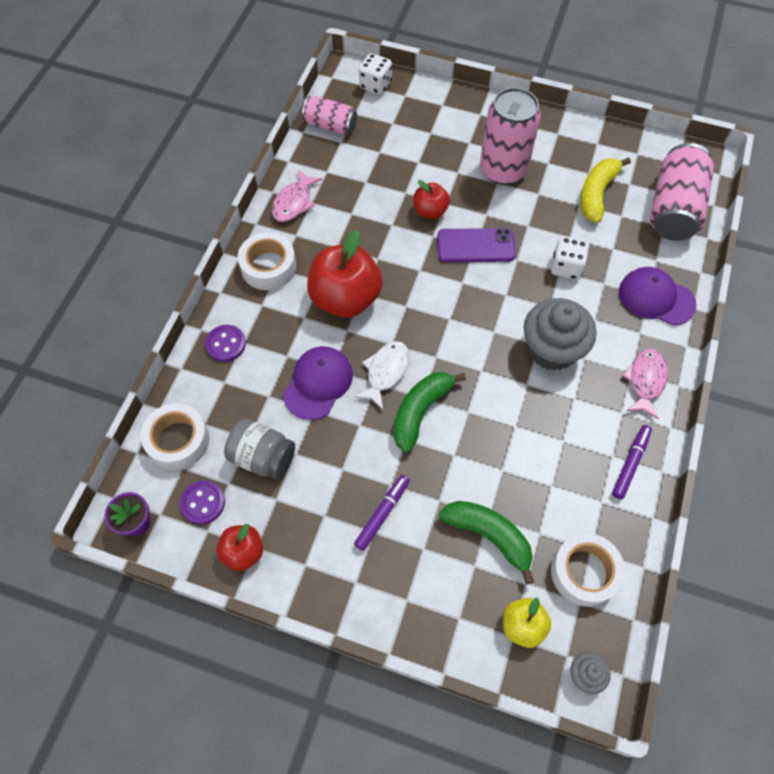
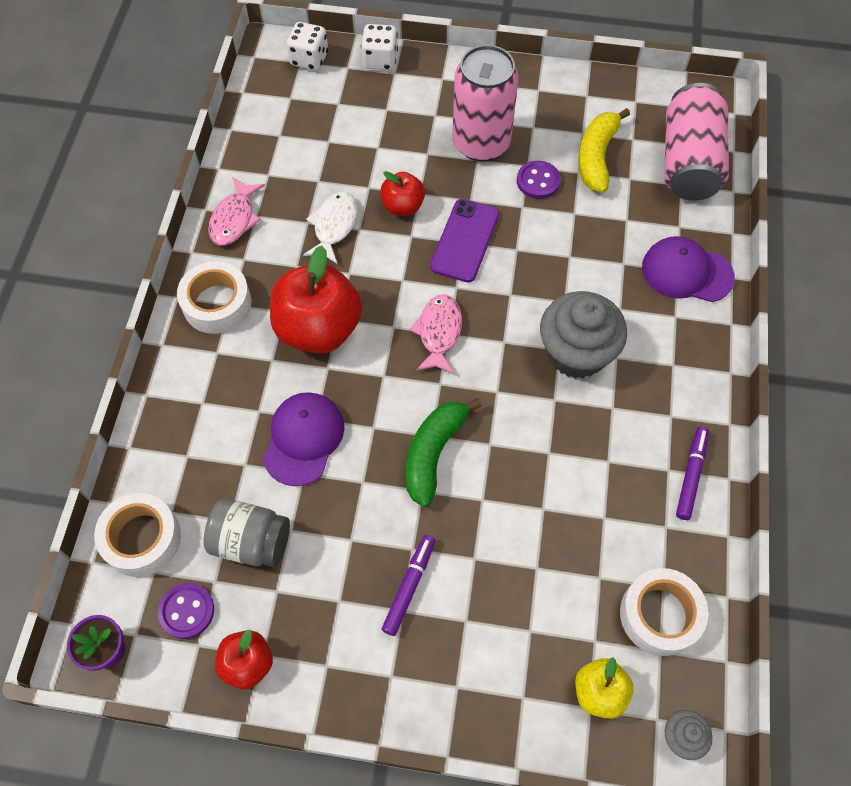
camera: 10 degrees left, 0 degrees up
purple button [205,325,246,362] -> purple button moved to [517,160,561,199]
pink can [302,96,357,135] -> none
white fish [354,341,409,410] -> white fish moved to [303,192,357,264]
purple phone [437,228,516,262] -> purple phone turned 60 degrees counterclockwise [430,199,499,283]
green banana [439,501,534,584] -> none
white dice [551,236,589,280] -> white dice moved to [361,24,398,70]
pink fish [622,349,668,420] -> pink fish moved to [410,294,462,374]

